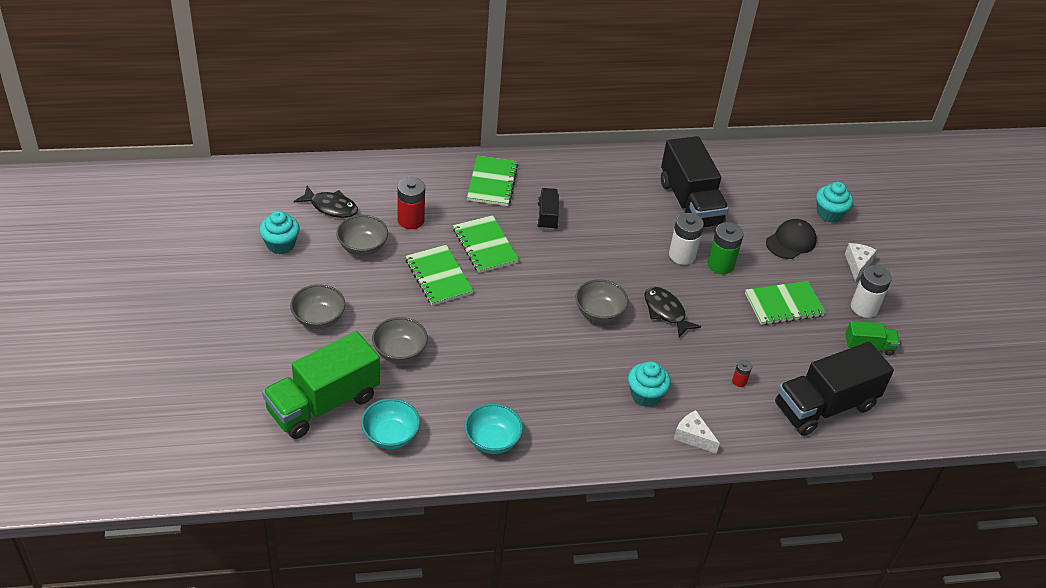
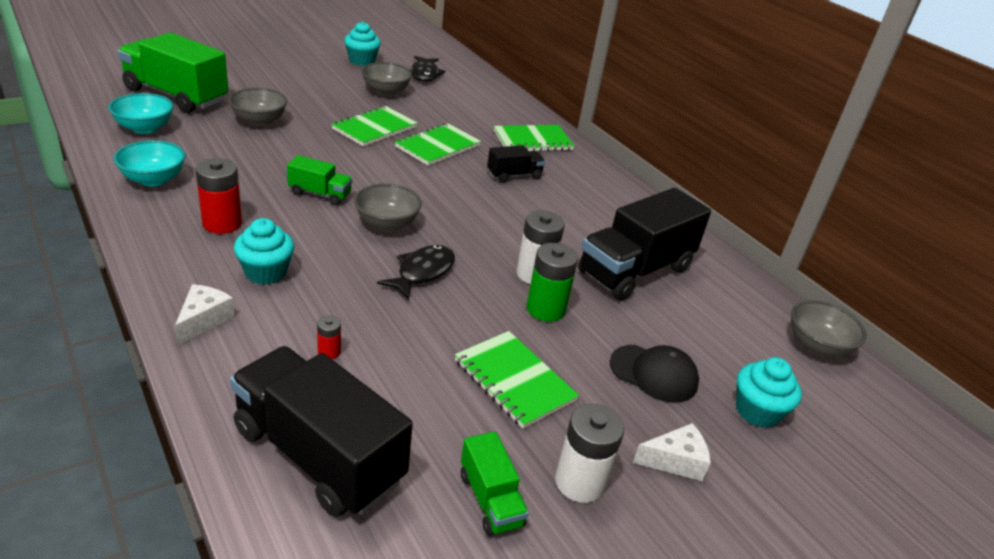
camera: 65 degrees right, 10 degrees down
grey bowl [290,284,345,329] -> grey bowl moved to [791,300,866,357]
red battery [397,177,425,229] -> red battery moved to [195,158,242,234]
none -> green truck [287,155,352,205]

